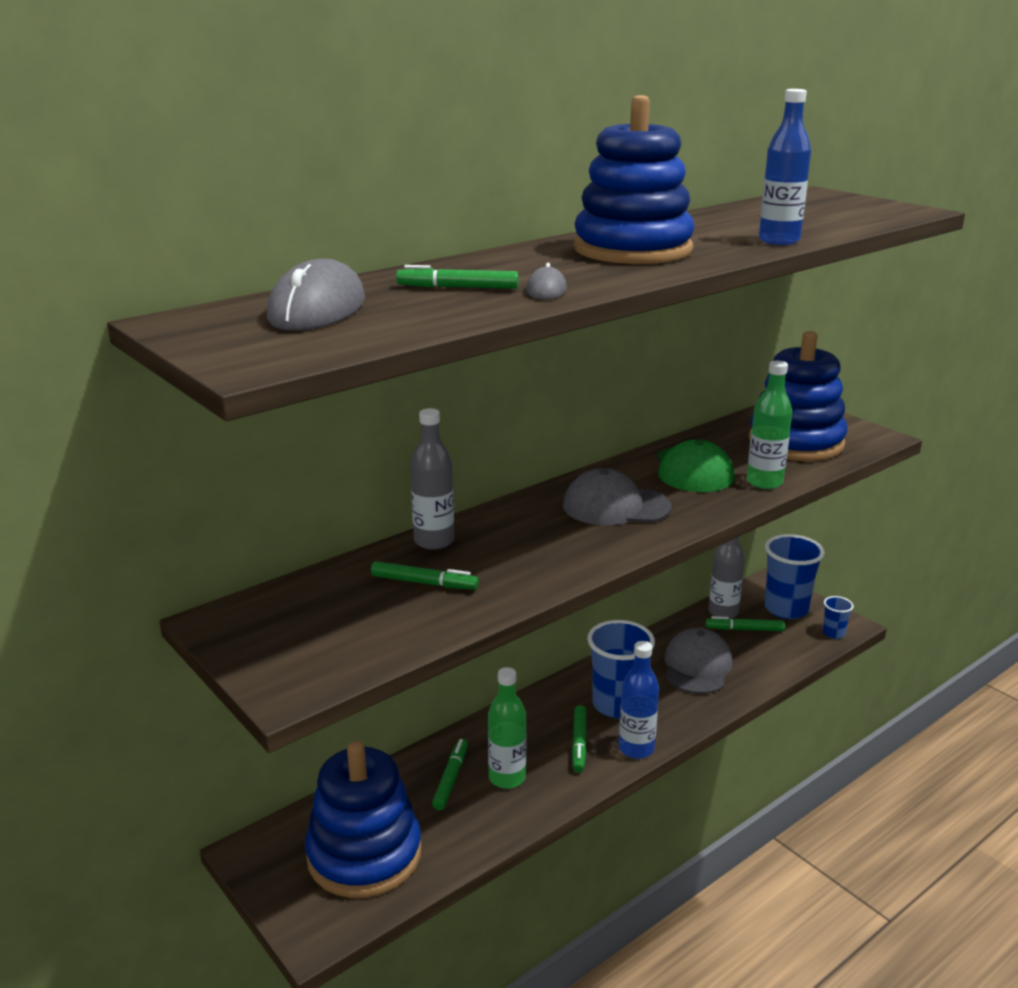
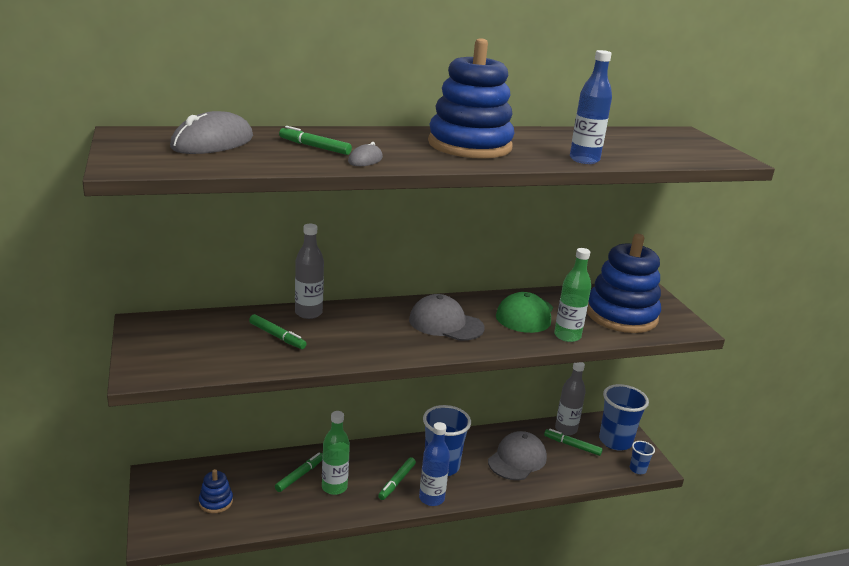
camera: 20 degrees right, 0 degrees up
blue stacking toy [305,741,422,898] -> blue stacking toy [199,469,233,513], size x0.44

